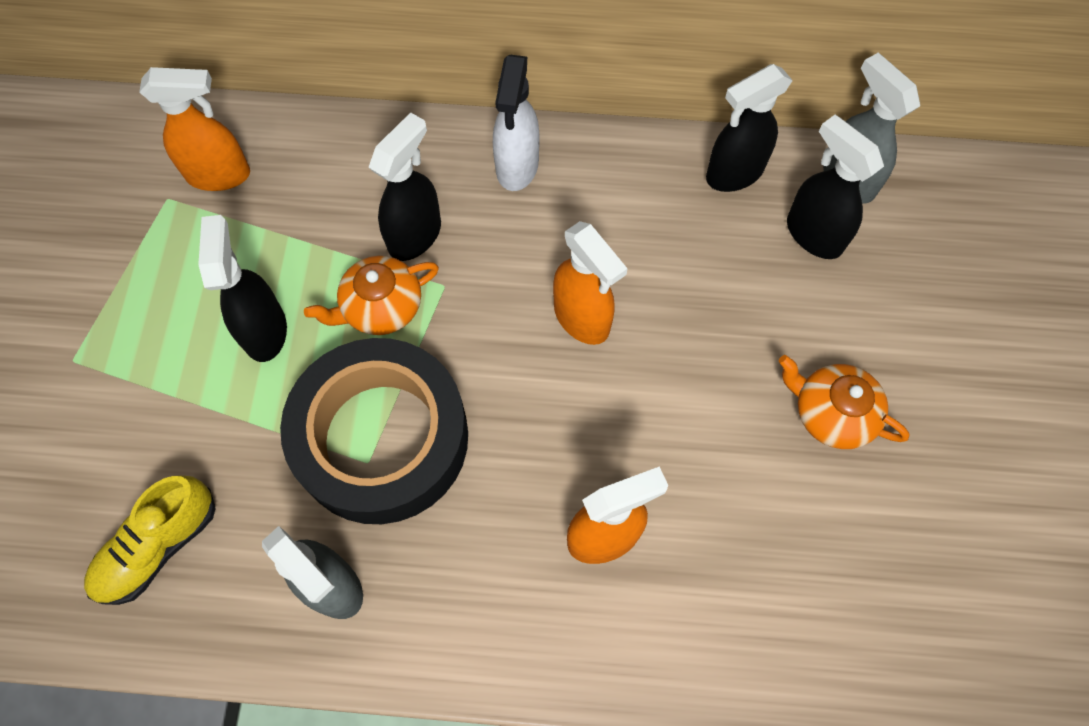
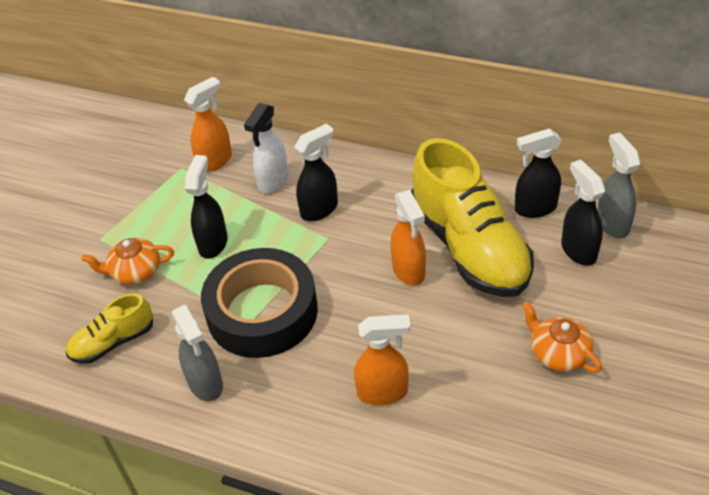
camera: 20 degrees right, 20 degrees down
orange spray bottle [139,67,250,191] -> orange spray bottle turned 60 degrees counterclockwise [184,77,232,172]
orange teapot [304,256,439,335] -> orange teapot moved to [81,238,174,285]
white spray bottle [493,54,540,191] -> white spray bottle moved to [244,103,289,193]
none -> yellow shoe [411,138,534,297]

